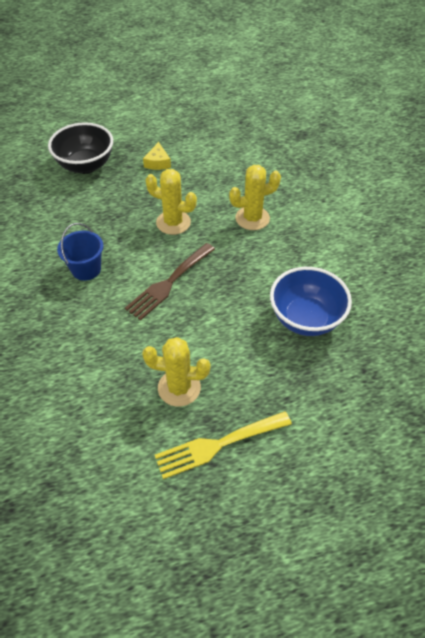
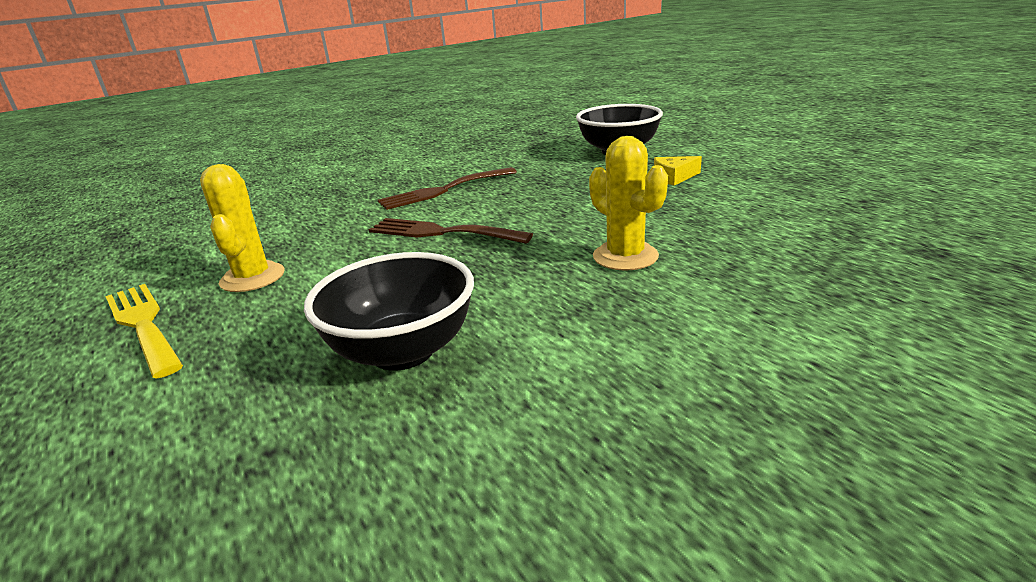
camera: 75 degrees right, 25 degrees down
blue bucket [57,223,103,281] -> brown fork [378,167,517,210]
yellow cactus [145,169,197,235] -> none
blue bowl [270,267,352,336] -> black bowl [304,252,474,371]

